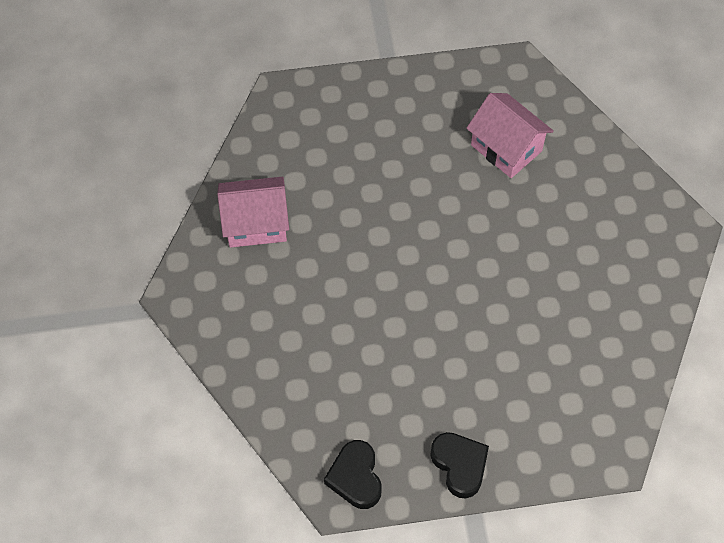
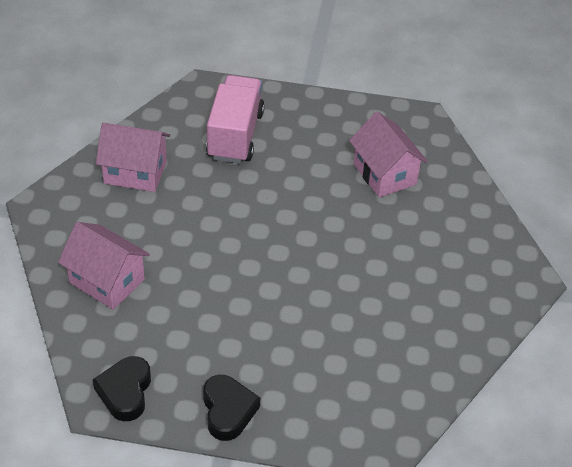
camera: 15 degrees right, 15 degrees down
none -> pink house [58,222,150,310]
none -> pink truck [206,75,265,164]

